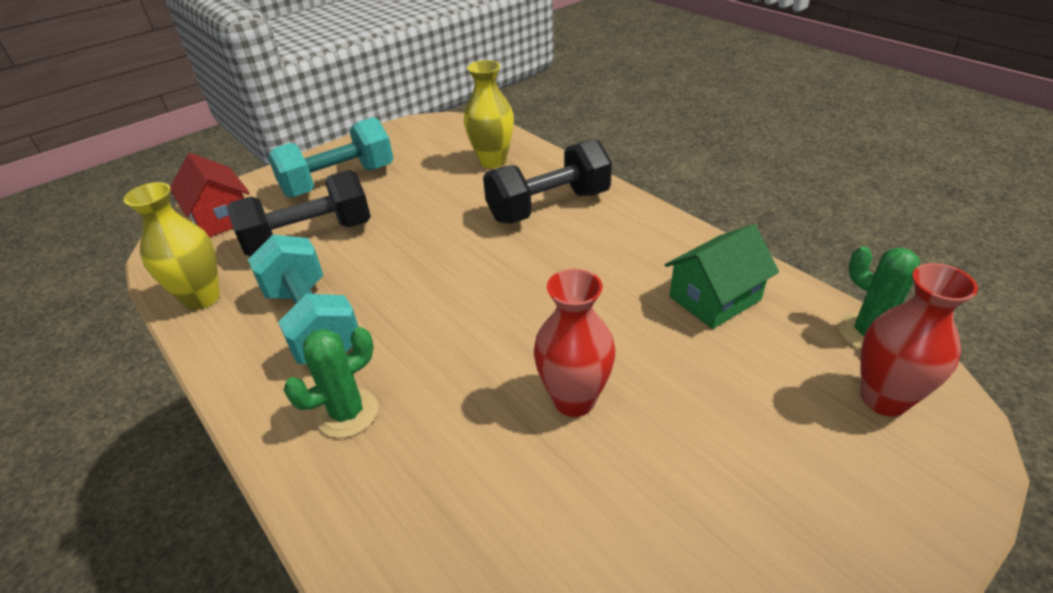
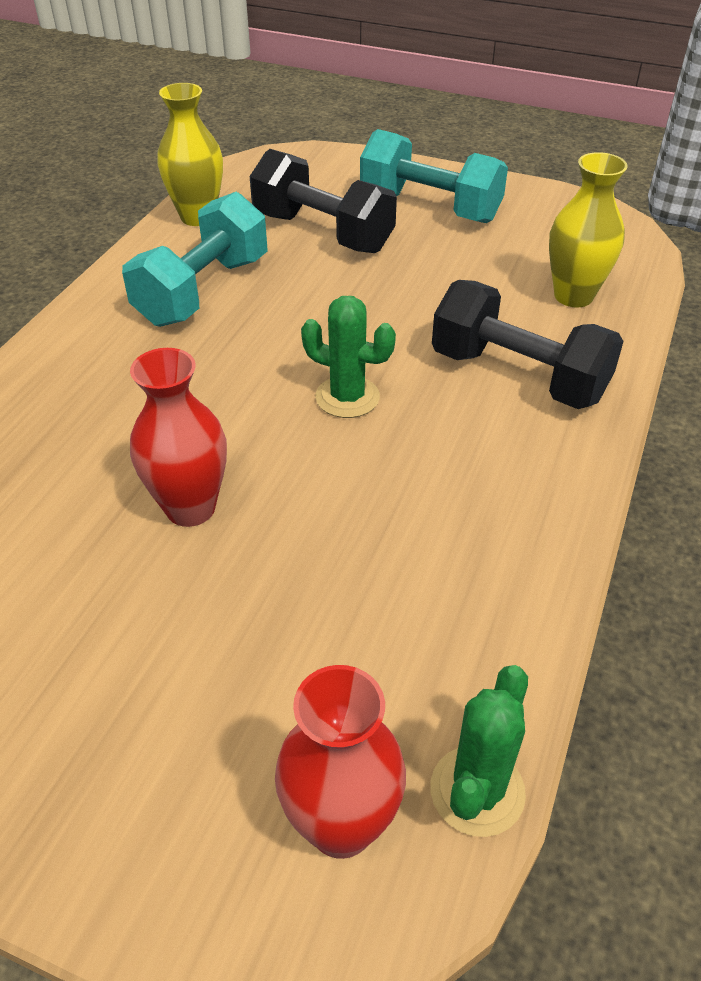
camera: 60 degrees right, 5 degrees up
red house [170,153,250,237] -> none
green cactus [284,327,378,438] -> green cactus moved to [301,296,396,418]
green house [665,224,779,329] -> none

